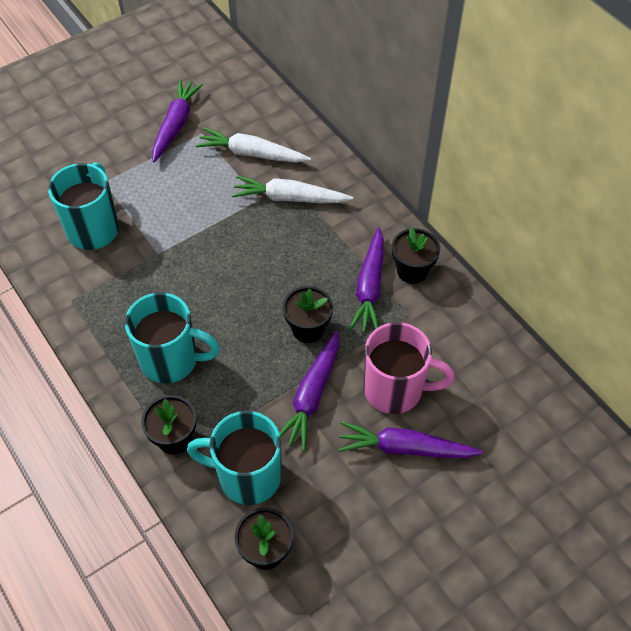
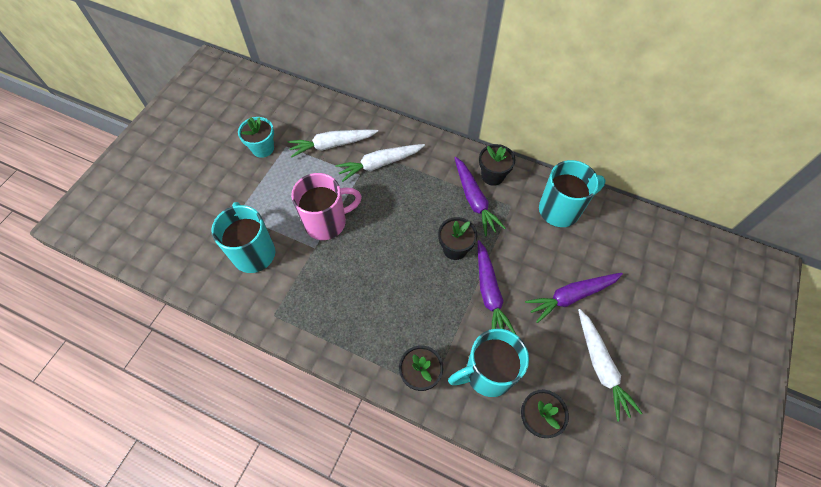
camera: 30 degrees left, 5 degrees up
turquoise mug [125,292,220,383] -> turquoise mug moved to [539,160,606,227]
purple carrot [152,79,203,162] -> turquoise flower pot [238,117,274,158]
pink mug [364,322,455,414] -> pink mug moved to [291,173,362,240]
none -> white carrot [578,309,642,422]

